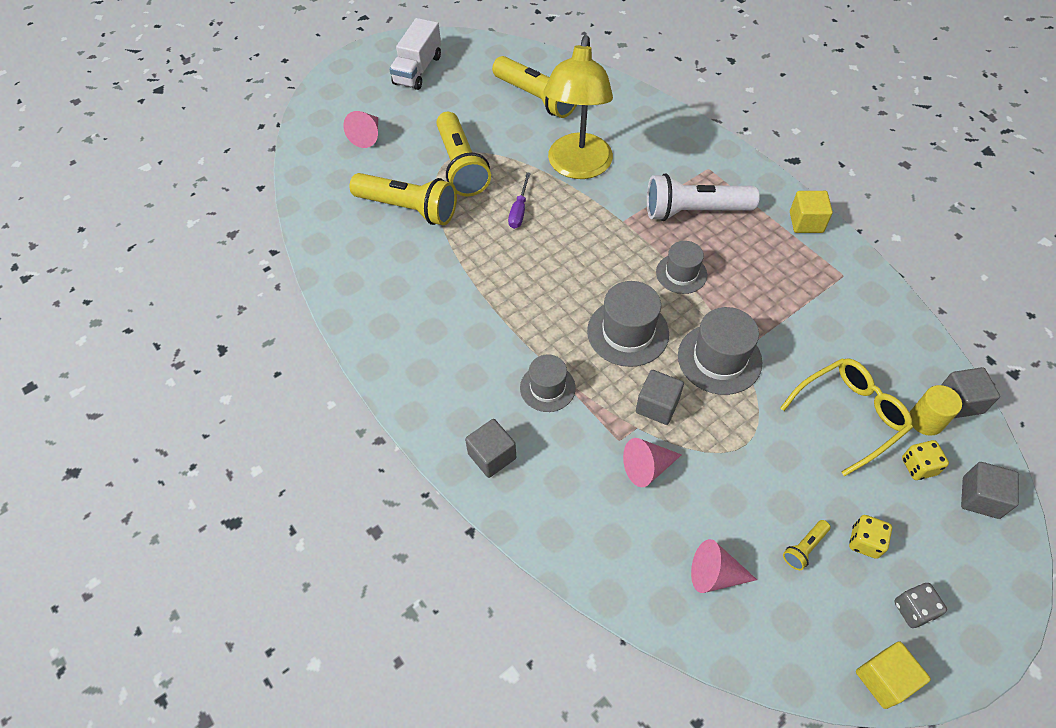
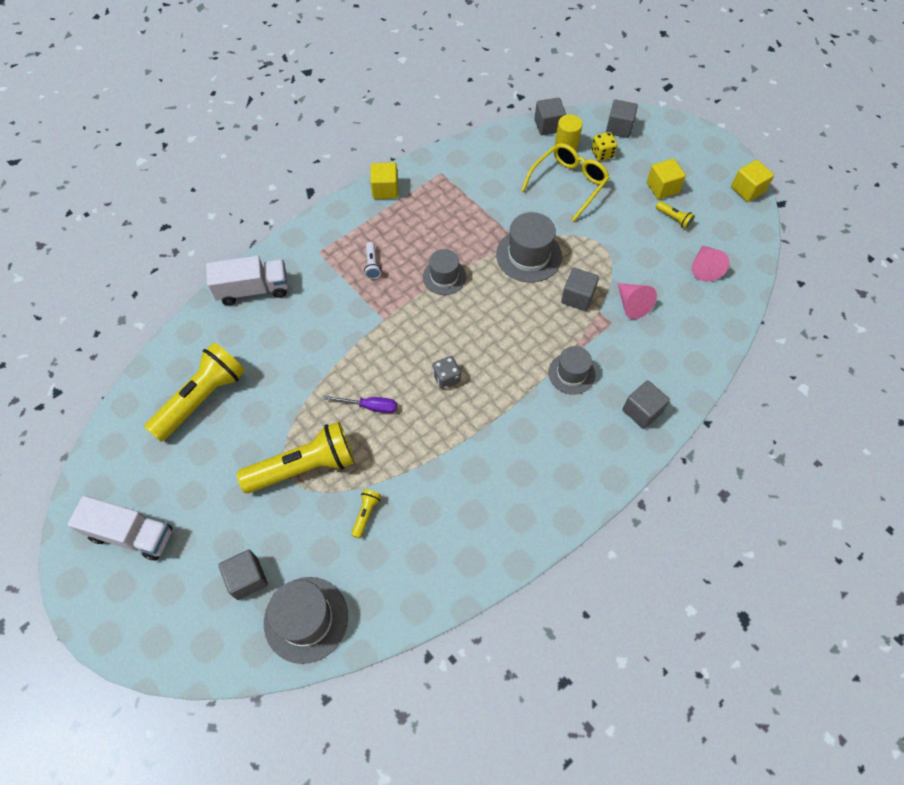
camera: 95 degrees left, 5 degrees up
pink cone [343,111,378,148] -> grey cube [219,550,268,600]
yellow flashlight [350,173,457,225] -> yellow flashlight [351,489,381,539], size x0.42
yellow lamp [543,35,613,179] -> none
grey hat [587,281,669,367] -> grey hat moved to [264,577,348,664]
white flashlight [647,173,760,221] -> white flashlight [364,242,381,279], size x0.42
yellow glasses [780,358,913,476] -> yellow glasses turned 75 degrees clockwise [521,143,610,222]
yellow dice [849,515,892,559] -> yellow cube [647,158,686,199]
grey dice [894,583,947,628] -> grey dice moved to [432,356,461,389]
none -> white truck [206,256,288,305]

